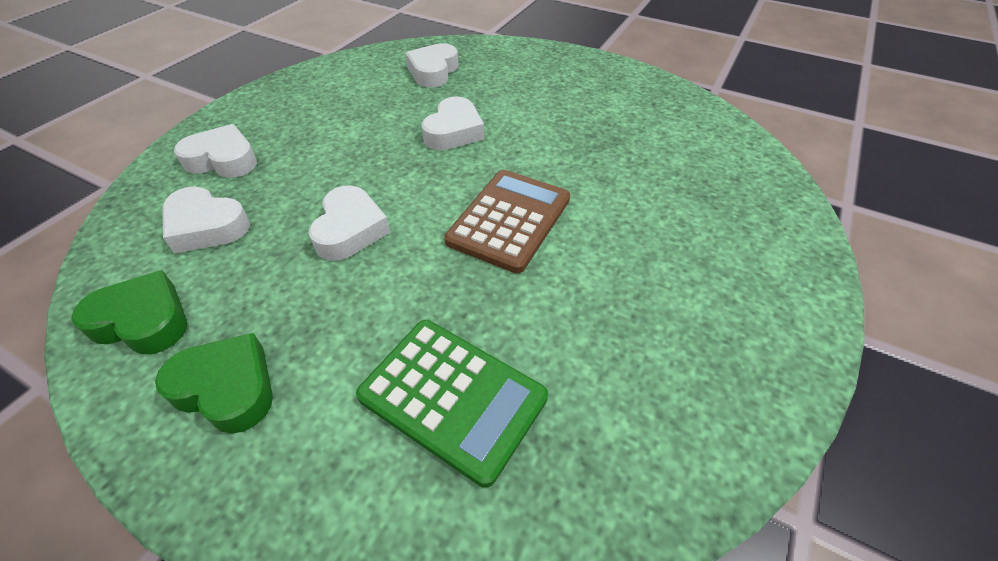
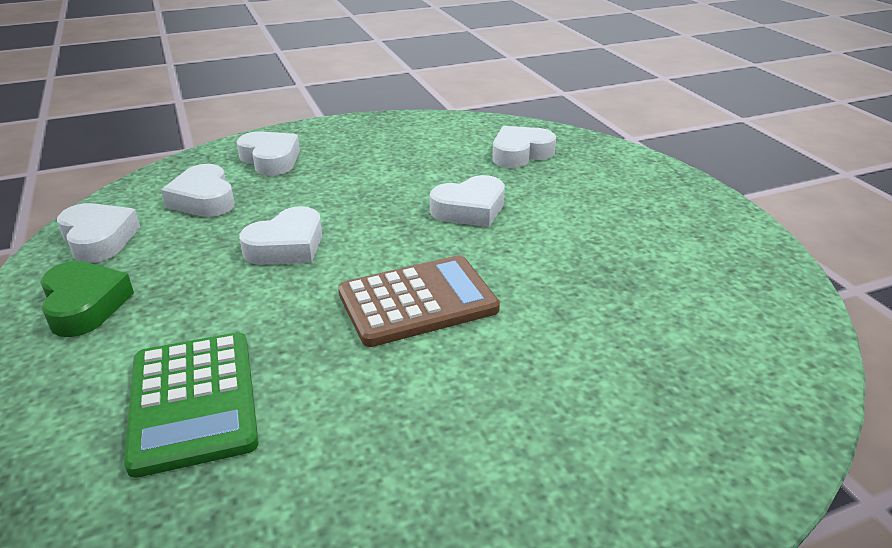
camera: 40 degrees right, 15 degrees down
green heart [71,270,187,354] -> white heart [57,203,140,263]

